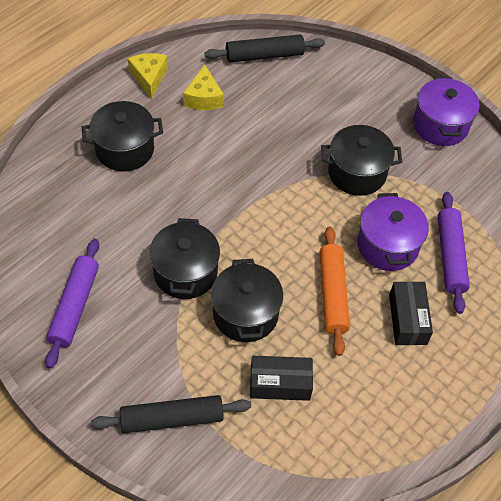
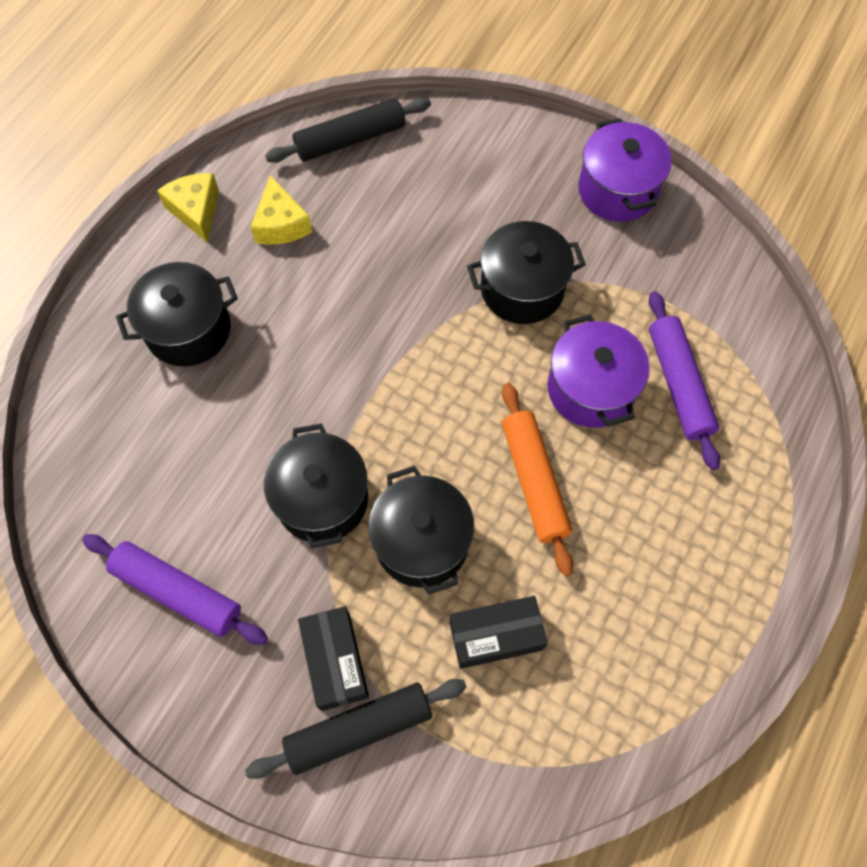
camera: 10 degrees left, 10 degrees up
purple rolling pin [45,238,99,369] -> purple rolling pin turned 60 degrees counterclockwise [82,534,268,645]
black box [389,281,433,345] -> black box moved to [298,606,369,711]

